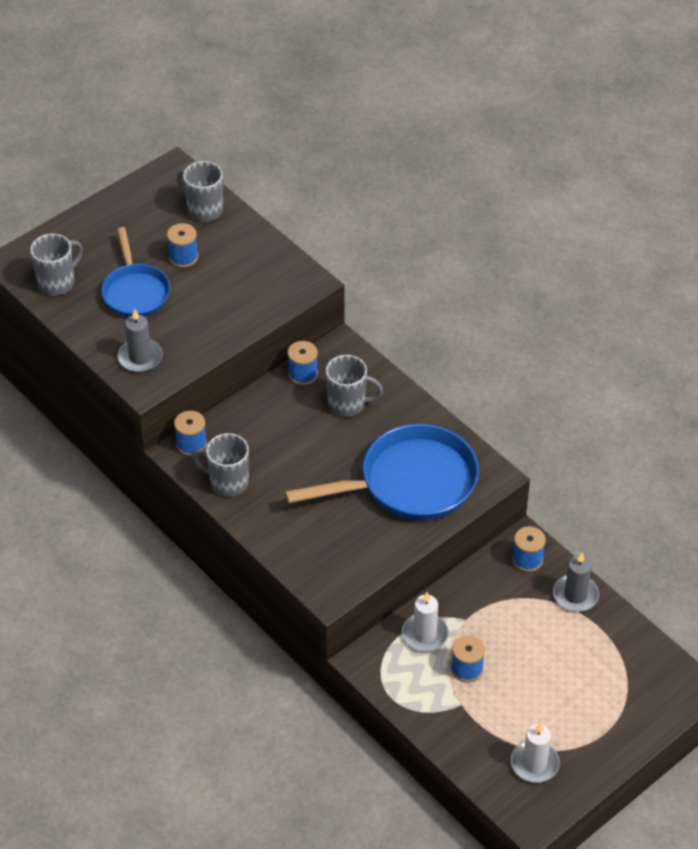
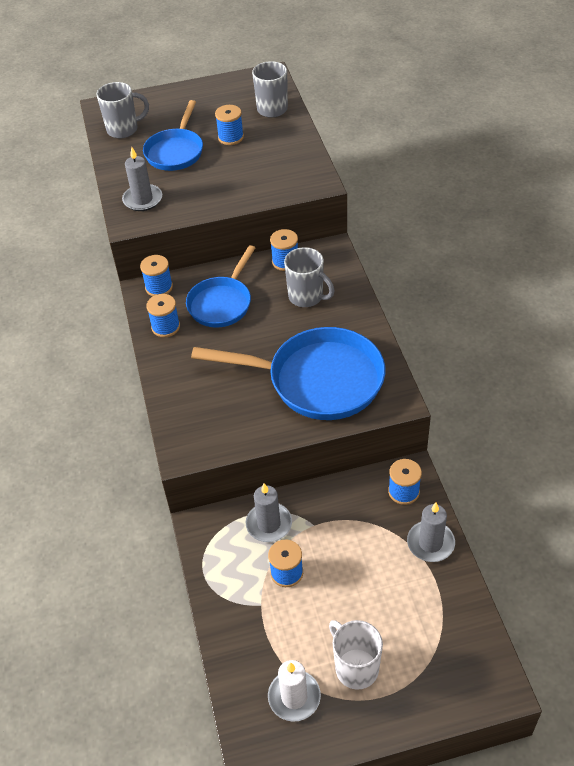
camera: 30 degrees right, 0 degrees up
grey mug [192,433,249,497] -> blue spool [146,294,180,337]
white candle [402,592,448,651] -> grey candle [246,483,292,542]
none -> blue pan [186,245,255,328]
none -> white mug [329,620,383,690]

